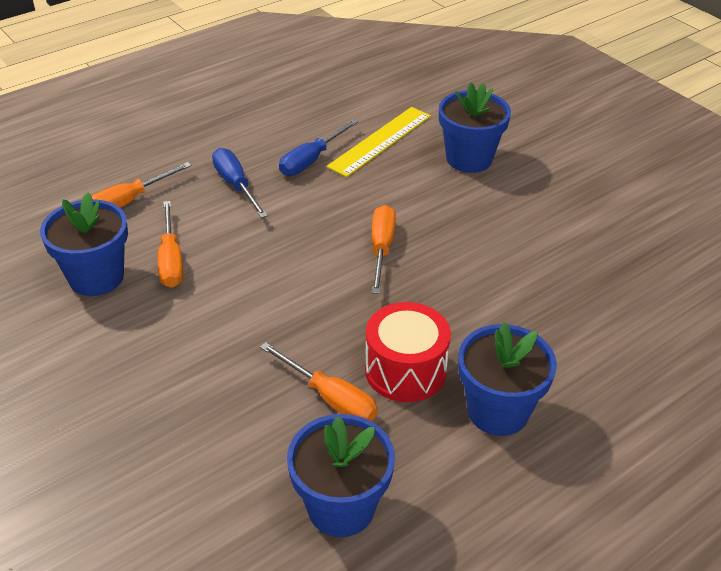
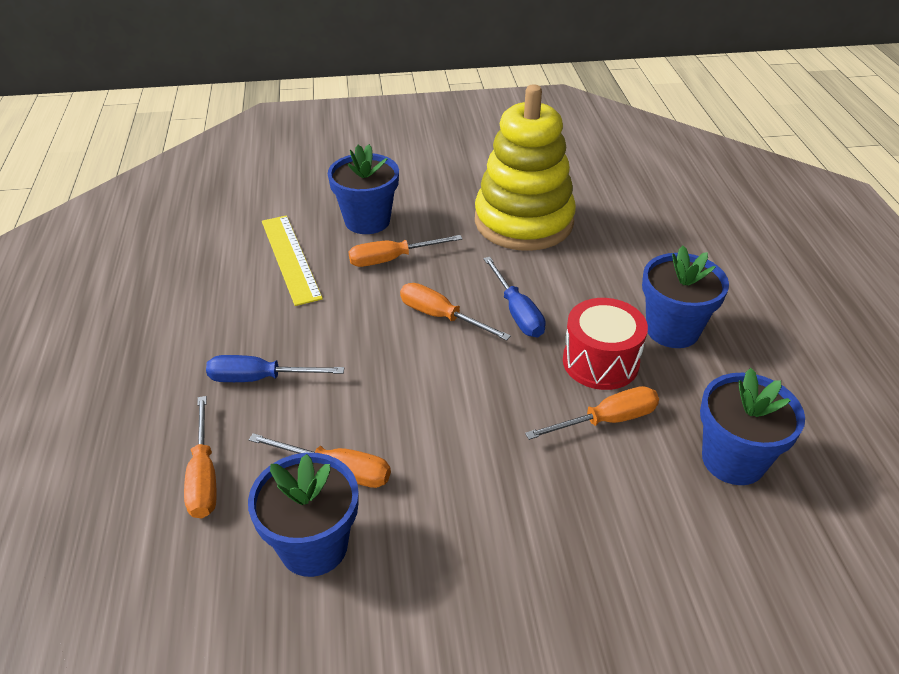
camera: 60 degrees left, 0 degrees up
blue screwdriver [279,119,358,176] -> blue screwdriver moved to [484,257,546,337]
none -> orange screwdriver [348,235,463,267]
none -> yellow stacking toy [475,85,576,251]

